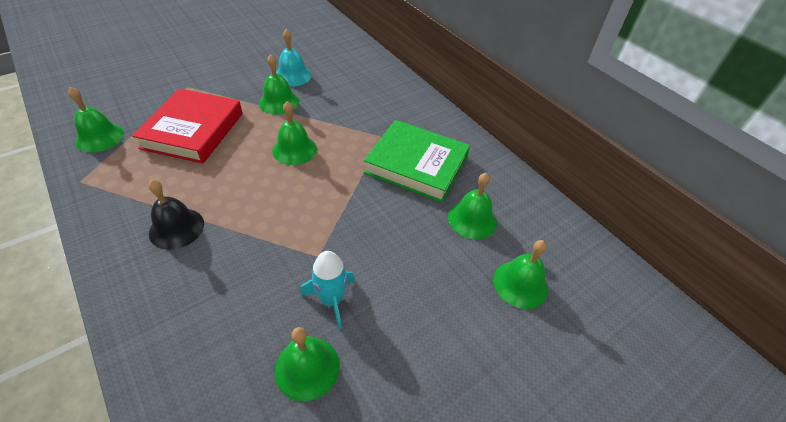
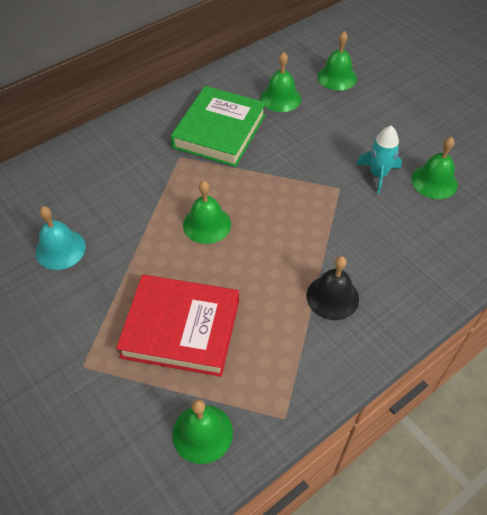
camera: 90 degrees left, 5 degrees up
green bell [259,54,299,115] -> none

